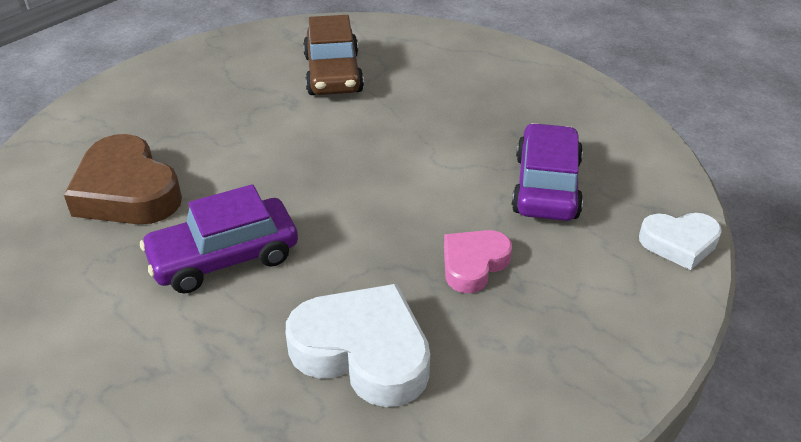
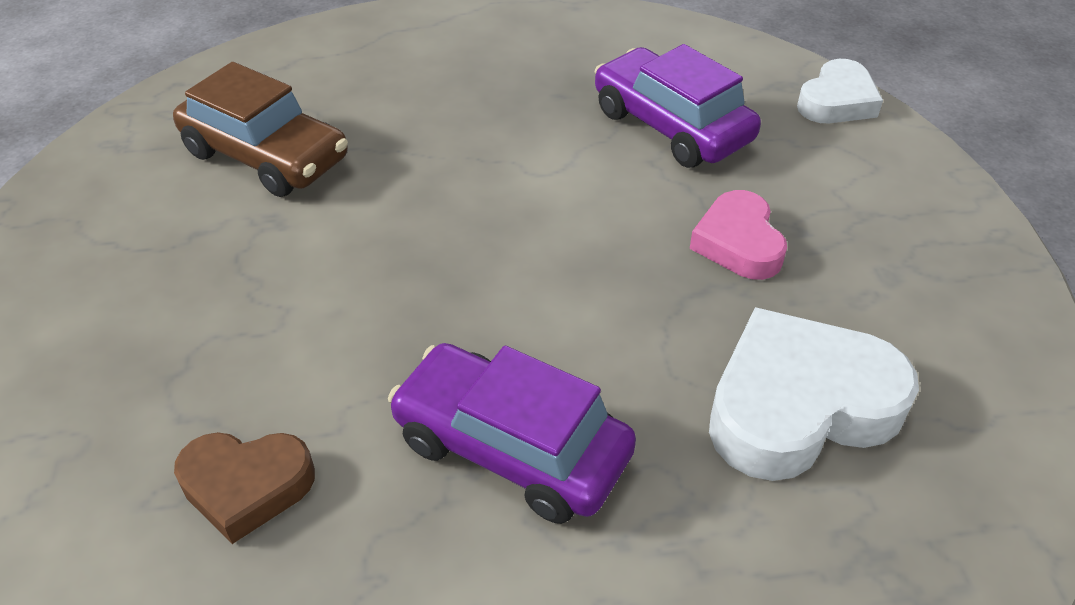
camera: 50 degrees left, 5 degrees up
brown heart [64,134,182,224] -> brown heart [174,432,315,544], size x0.60
purple car [140,184,298,293] -> purple car turned 105 degrees clockwise [388,343,636,524]

